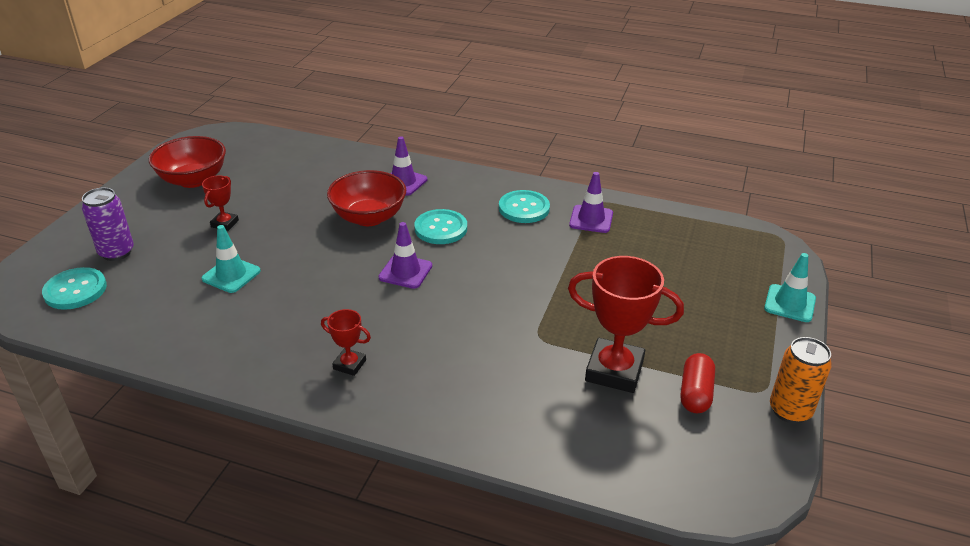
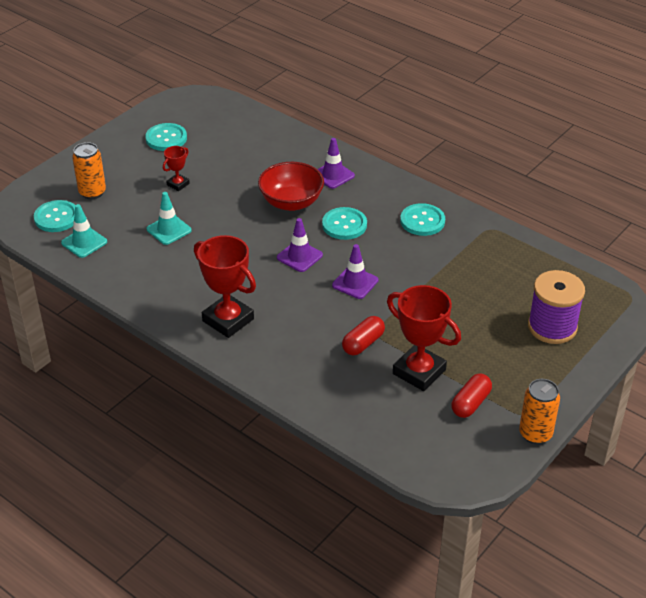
camera: 20 degrees right, 5 degrees up
purple can [82,187,134,261] -> orange can [72,142,106,199]
red bowl [149,136,226,188] -> turquoise button [145,123,187,151]
red trophy [321,309,371,376] -> red trophy [194,235,256,338], size x2.00
purple traffic cone [569,172,613,233] -> purple traffic cone moved to [332,244,378,299]
turquoise traffic cone [764,253,816,322] -> turquoise traffic cone moved to [61,204,107,258]
none -> red capsule [342,316,385,355]
none -> purple spool [528,270,585,344]

